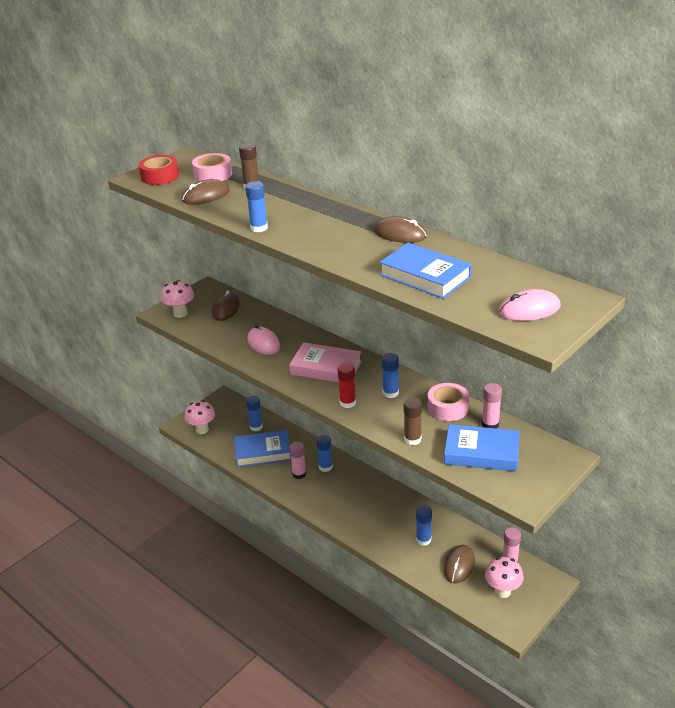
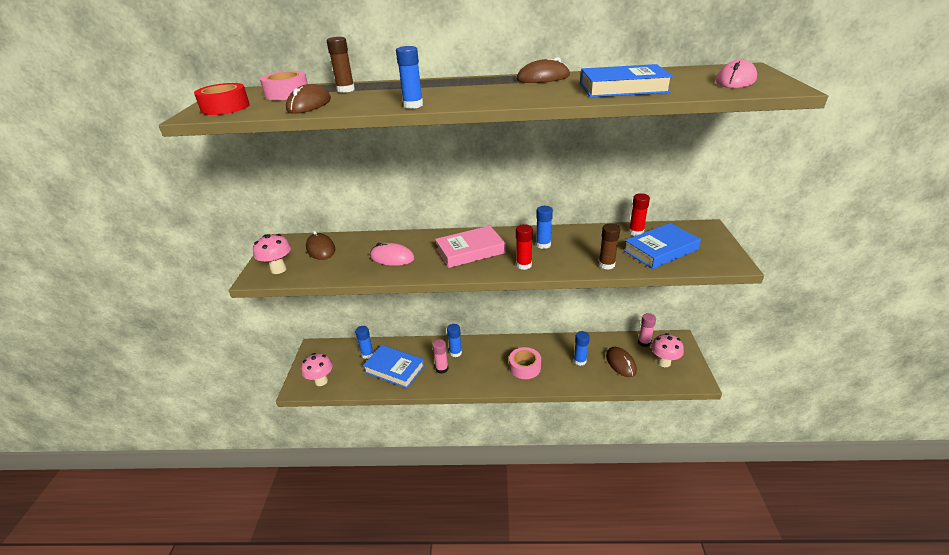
camera: 40 degrees left, 0 degrees up
blue book [234,430,291,467] -> blue book turned 75 degrees clockwise [363,345,425,388]
pink tape [428,383,469,421] -> pink tape moved to [509,347,541,379]
pink glue stick [482,383,502,429] -> red glue stick [629,193,650,236]

